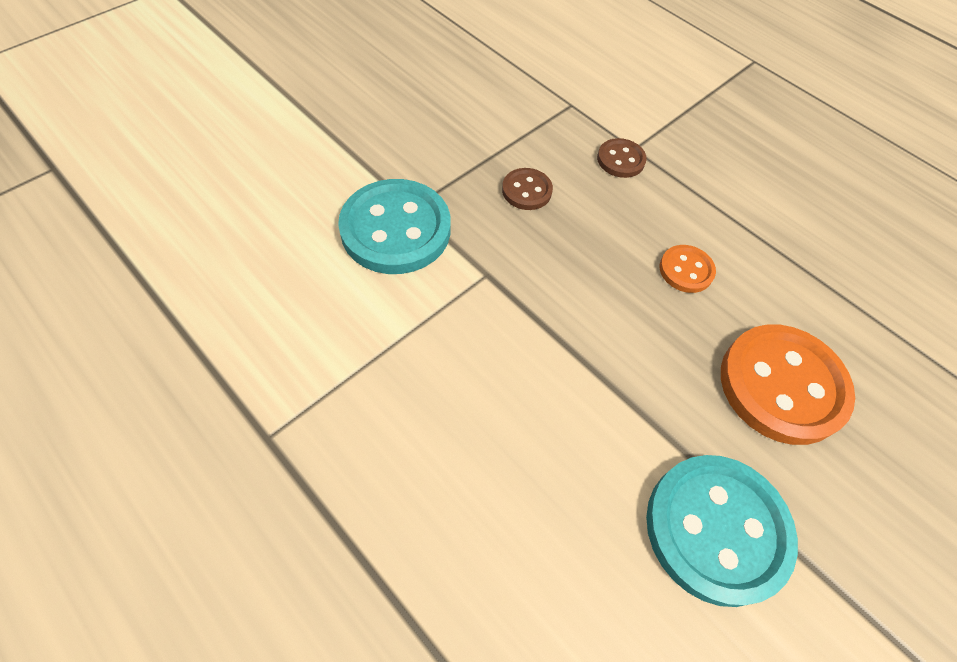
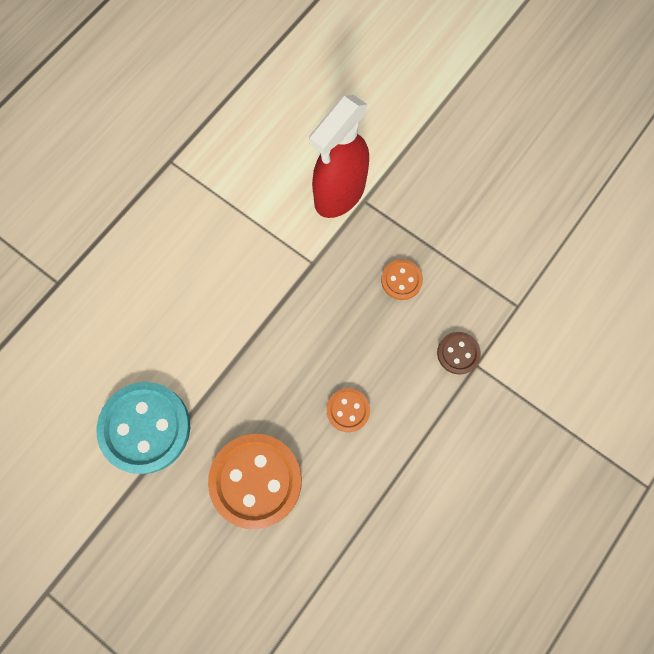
camera: 85 degrees right, 15 degrees up
turquoise button [338,179,451,274] -> red spray bottle [309,95,369,218]
brown button [502,168,553,210] -> orange button [381,259,423,300]

